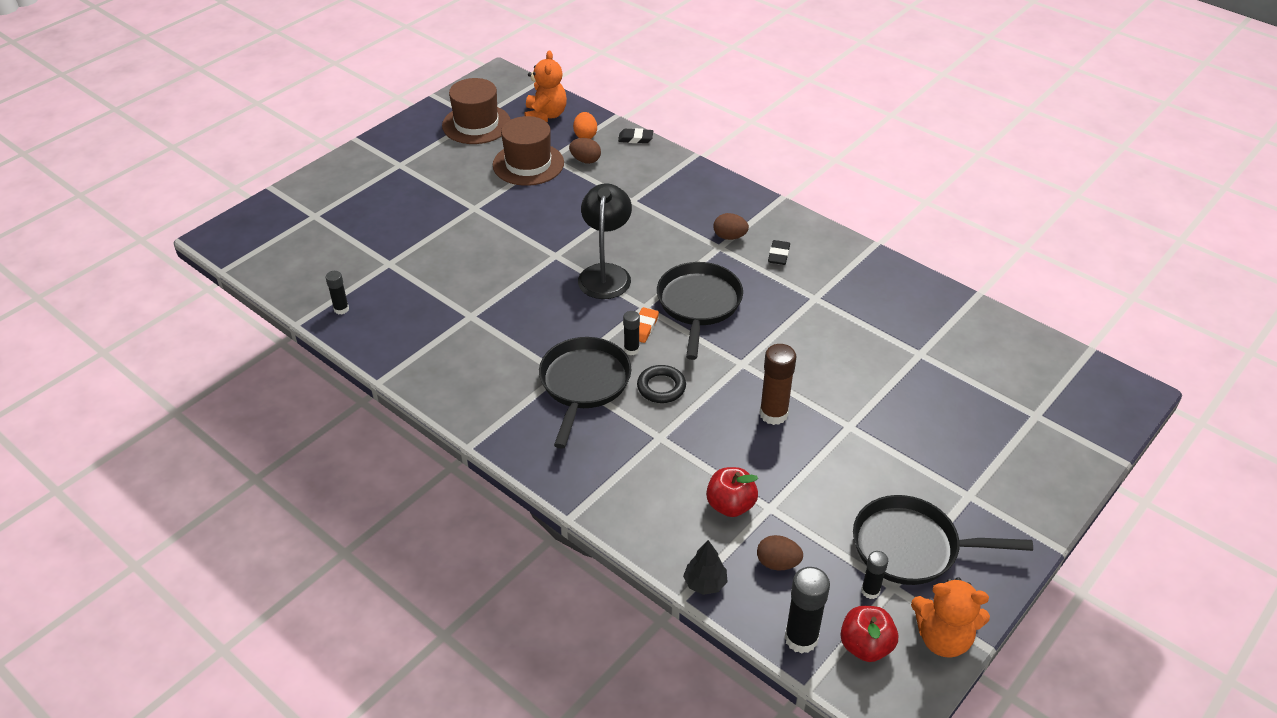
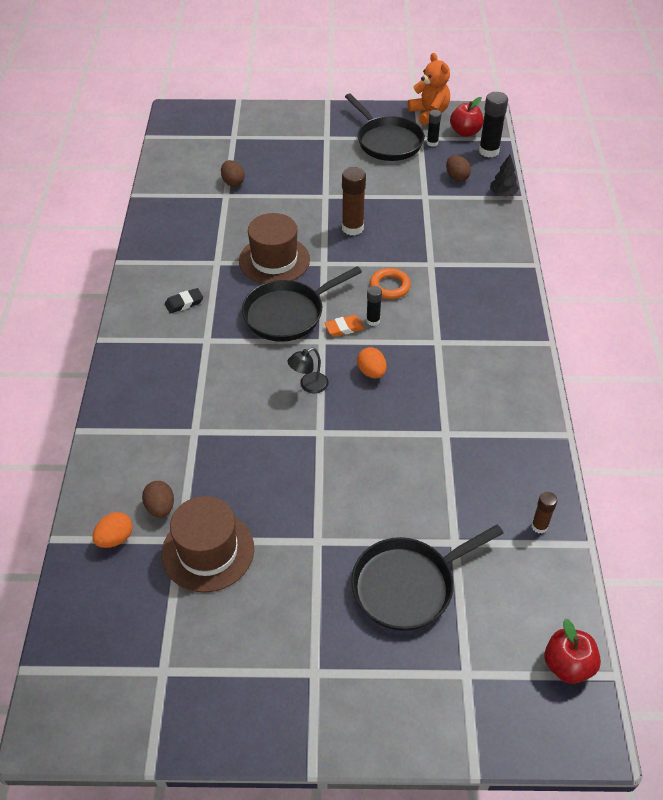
camera: 130 degrees left, 5 degrees up
black glue stick [326,271,349,314] -> brown glue stick [531,492,557,534]
brown hat [442,78,511,144] -> brown hat moved to [239,213,310,284]
orange teddy bear [524,51,567,122] -> none
black pan [539,337,631,449] -> black pan moved to [351,524,503,631]
black lamp [578,183,632,299] -> black lamp [288,348,329,393], size x0.53
black eraser [618,128,653,143] -> none
black ring [637,365,686,403] -> orange ring [370,268,411,299]
red apple [706,467,758,517] -> red apple moved to [544,619,601,684]
brown egg [713,213,749,240] -> brown egg moved to [221,160,245,187]
none -> orange egg [357,347,386,378]

